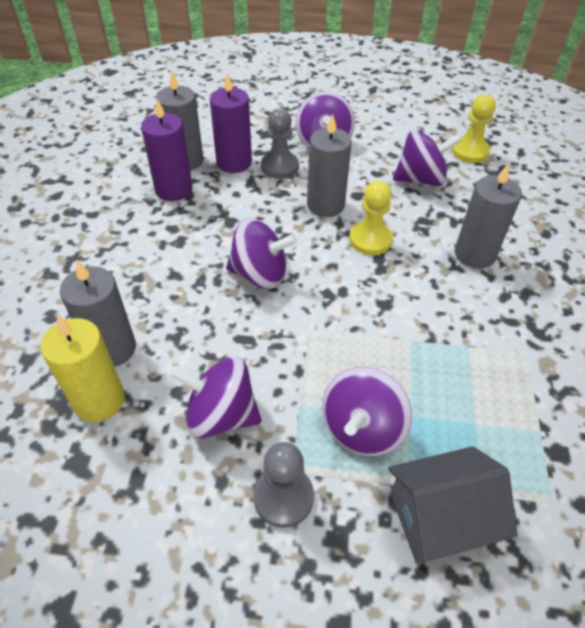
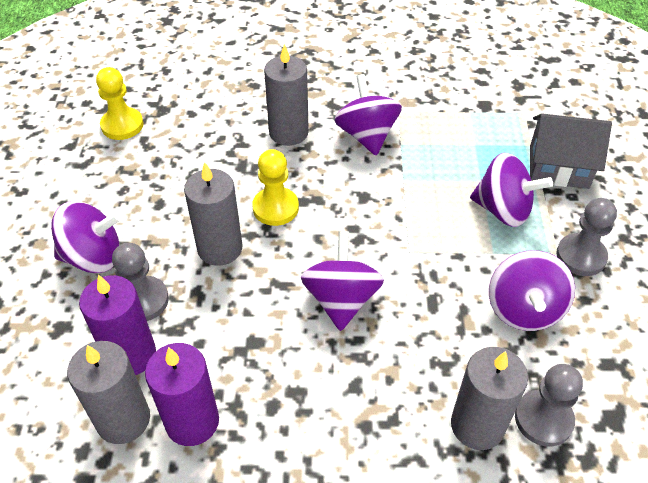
camera: 95 degrees left, 0 degrees up
yellow candle [40,316,125,422] -> grey pawn [515,364,583,447]
grey house [388,446,517,564] -> grey house turned 60 degrees counterclockwise [530,113,612,189]
purple spinning top [393,130,462,186] -> purple spinning top moved to [334,74,402,155]

